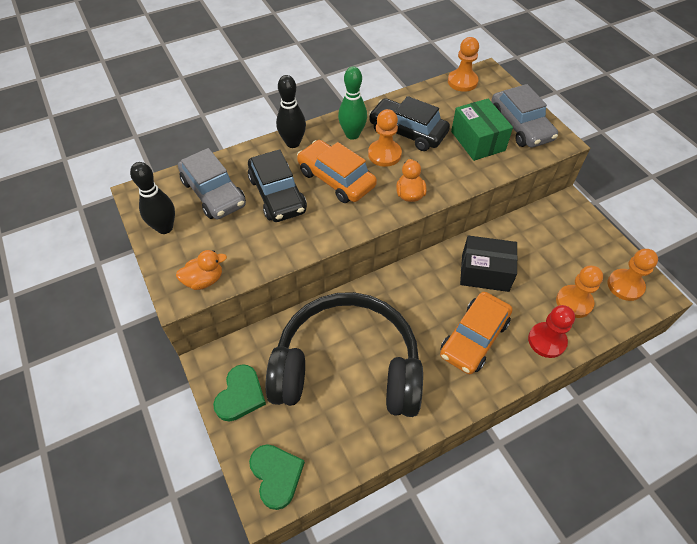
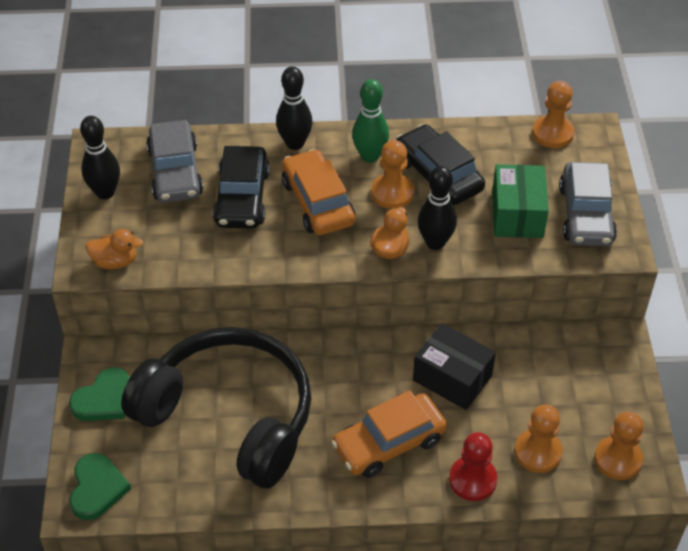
camera: 25 degrees right, 5 degrees down
none -> black bowling pin [418,166,457,250]

